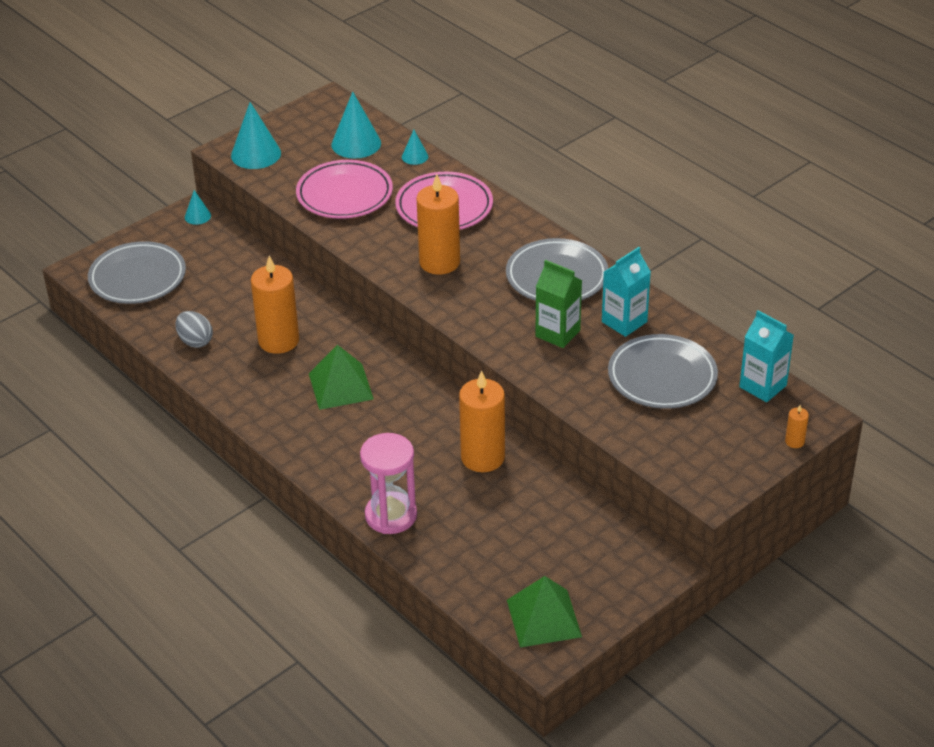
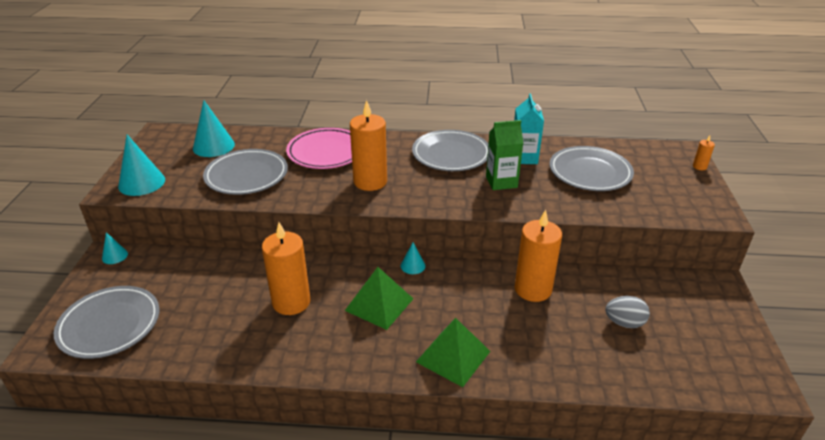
camera: 45 degrees left, 5 degrees down
grey egg [175,311,213,348] -> grey egg moved to [605,296,650,328]
pink plate [296,160,393,219] -> grey plate [203,149,288,195]
pink hourglass [360,433,417,534] -> none
turquoise cone [402,130,428,165] -> turquoise cone moved to [401,243,425,274]
green pyramid [507,576,582,648] -> green pyramid moved to [416,318,490,387]
turquoise carton [739,310,794,402] -> none

